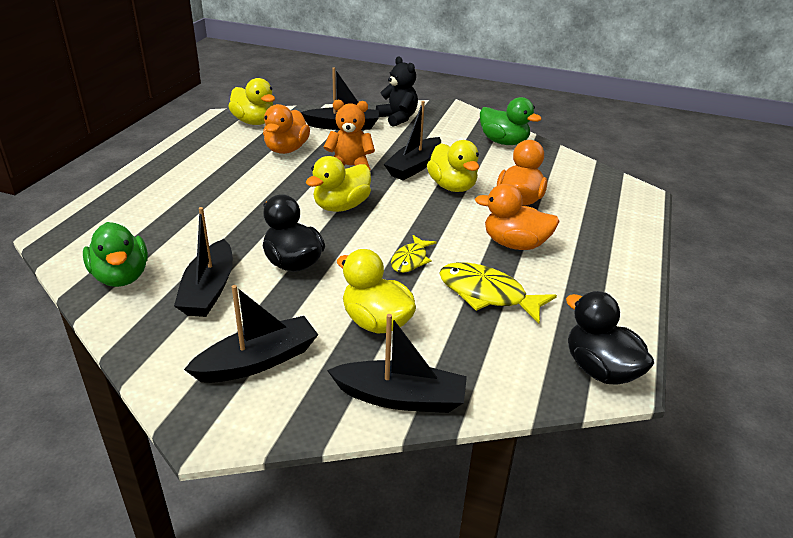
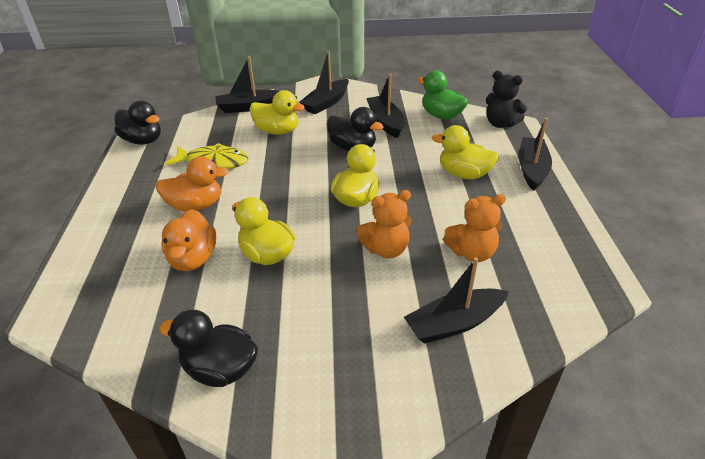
camera: 160 degrees right, 5 degrees up
yellow duck [228,78,275,125] -> yellow duck moved to [432,125,499,179]
orange duck [263,104,310,154] -> orange teddy bear [443,194,506,262]
black teddy bear [376,57,418,127] -> black teddy bear moved to [486,71,527,128]
black boat [384,101,441,180] -> black boat moved to [519,118,552,191]
yellow fish [391,235,436,273] -> none
green duck [480,97,542,145] -> black duck [159,309,258,387]

